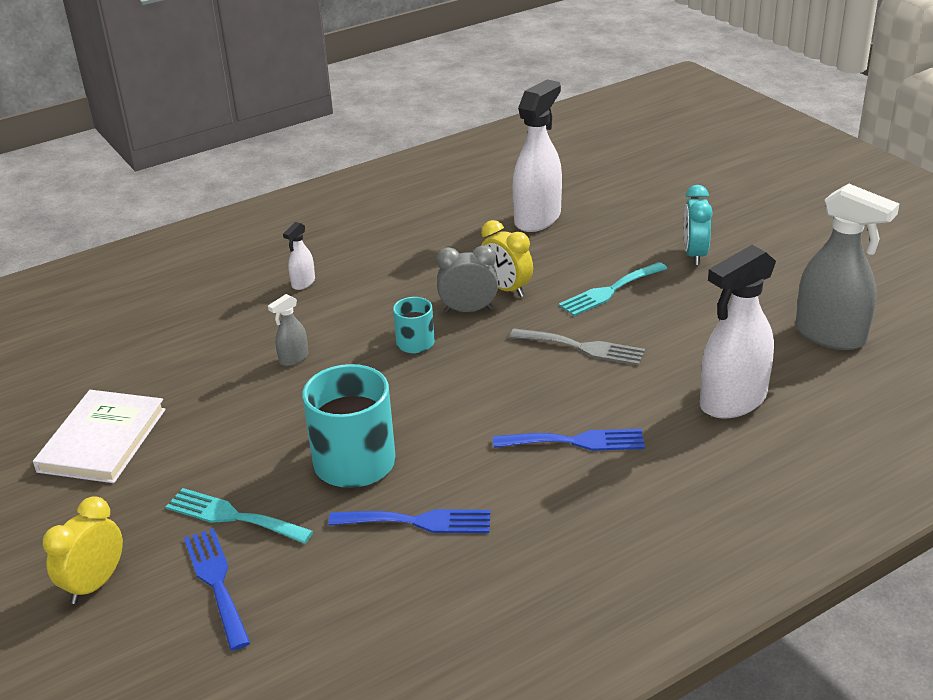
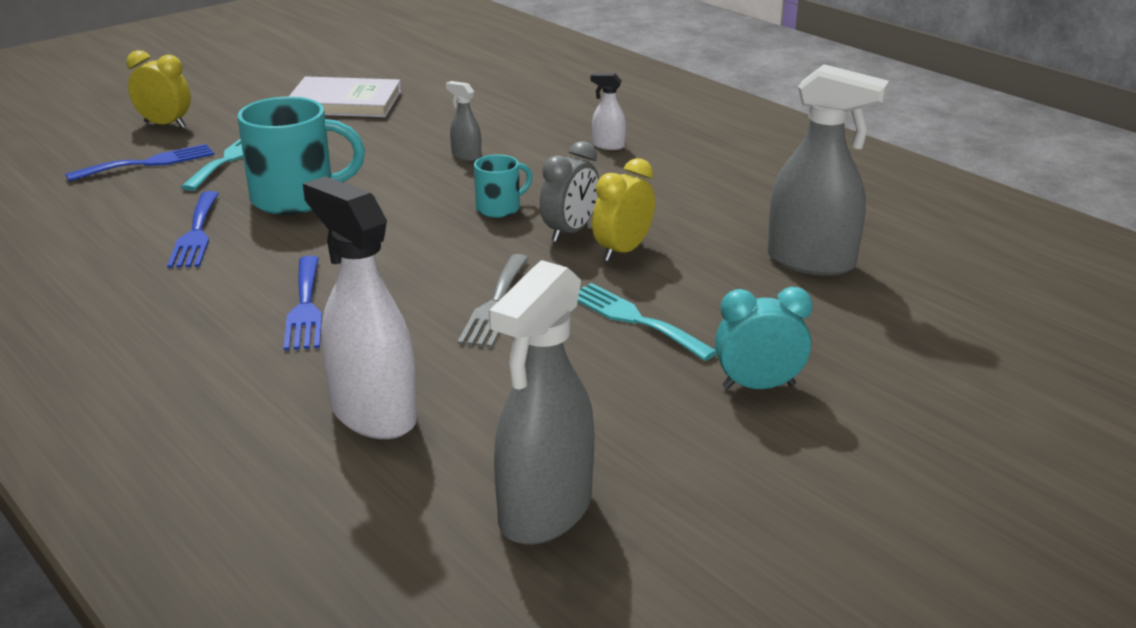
camera: 80 degrees right, 5 degrees down
grey clock [436,245,498,313] -> grey clock turned 45 degrees clockwise [540,141,599,242]
white spray bottle [512,79,562,232] -> grey spray bottle [767,64,889,276]

